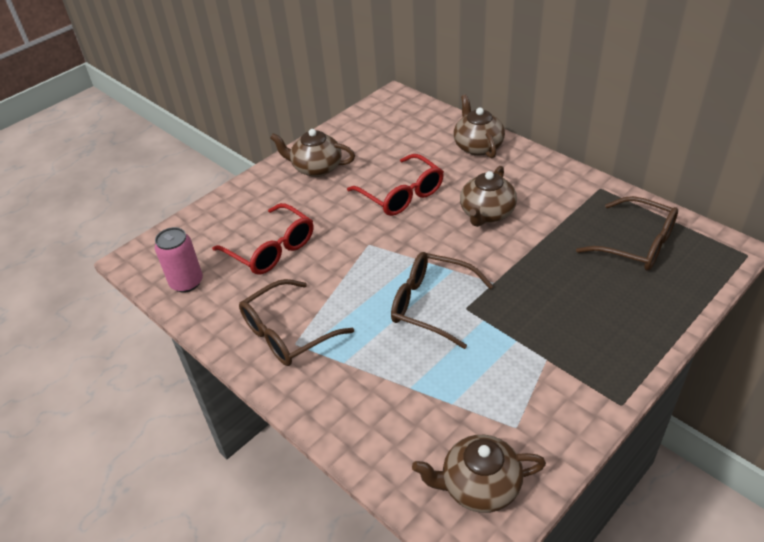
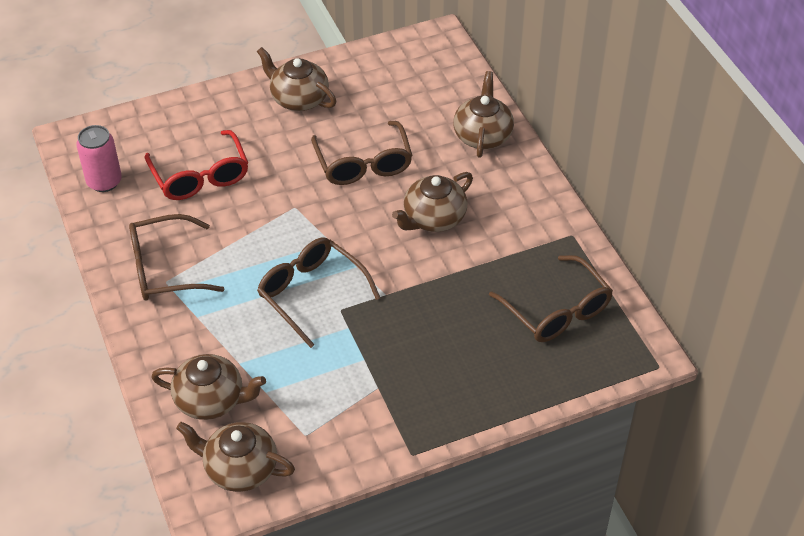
camera: 20 degrees right, 5 degrees up
red glasses [347,154,444,216] -> brown glasses [311,121,413,185]
none -> brown teapot [151,354,266,420]

